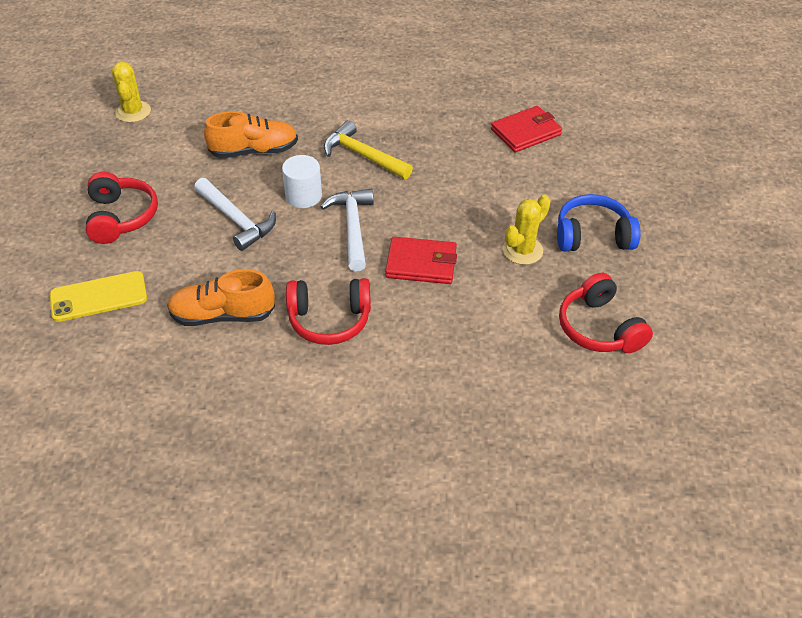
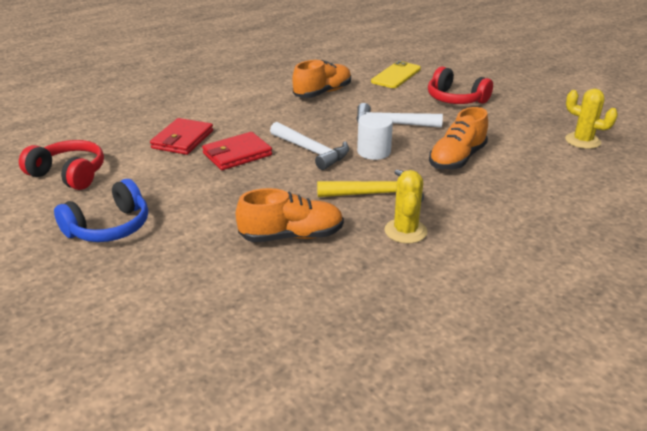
camera: 140 degrees right, 15 degrees down
red headphones [286,278,371,345] -> none
red wallet [491,106,562,152] -> red wallet moved to [150,118,213,155]
yellow cactus [503,194,551,265] -> yellow cactus moved to [384,170,427,244]
none -> orange shoe [236,188,344,242]

